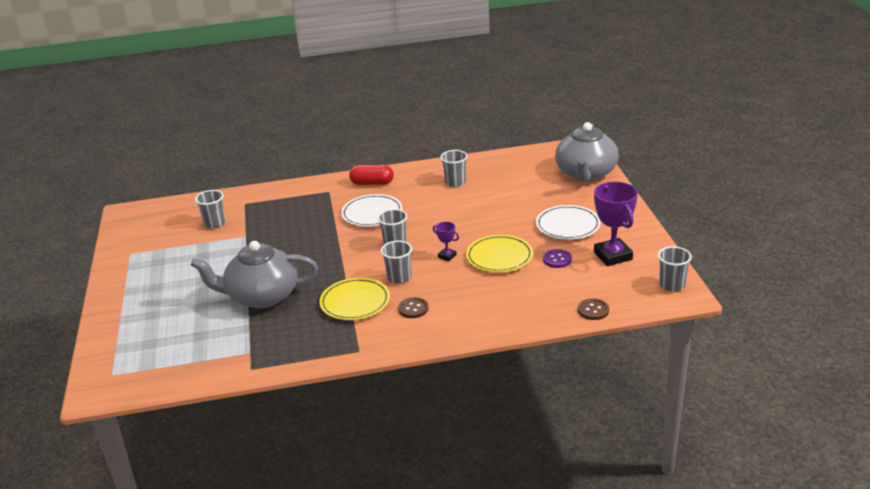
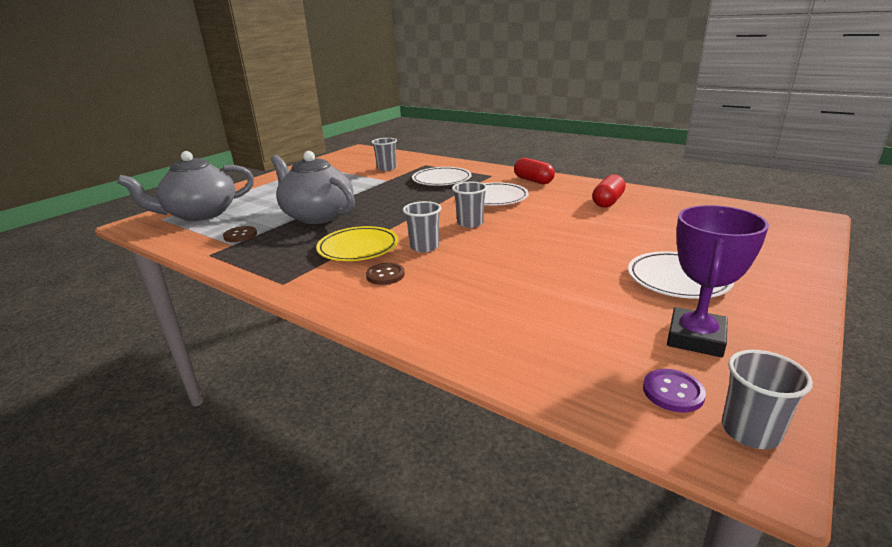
camera: 45 degrees right, 5 degrees down
purple trophy [433,222,459,261] -> none
grey cup [440,150,468,187] -> red capsule [592,174,626,208]
yellow plate [466,235,533,272] -> none
purple button [543,249,572,268] -> purple button moved to [643,369,706,413]
grey teapot [555,122,619,182] -> grey teapot moved to [117,151,254,221]
brown button [578,299,609,320] -> brown button moved to [223,226,257,242]
none -> white plate [412,167,472,186]

